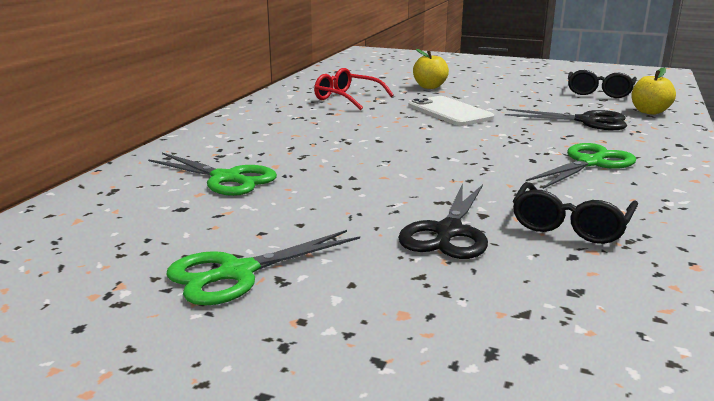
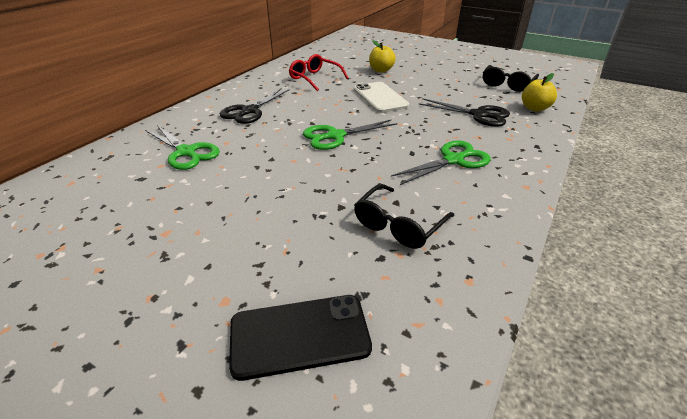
camera: 10 degrees right, 15 degrees up
green scissors [167,230,360,305] -> green scissors moved to [303,119,398,150]
black scissors [398,184,488,259] -> black scissors moved to [220,88,290,124]
none -> black phone [229,295,372,381]

